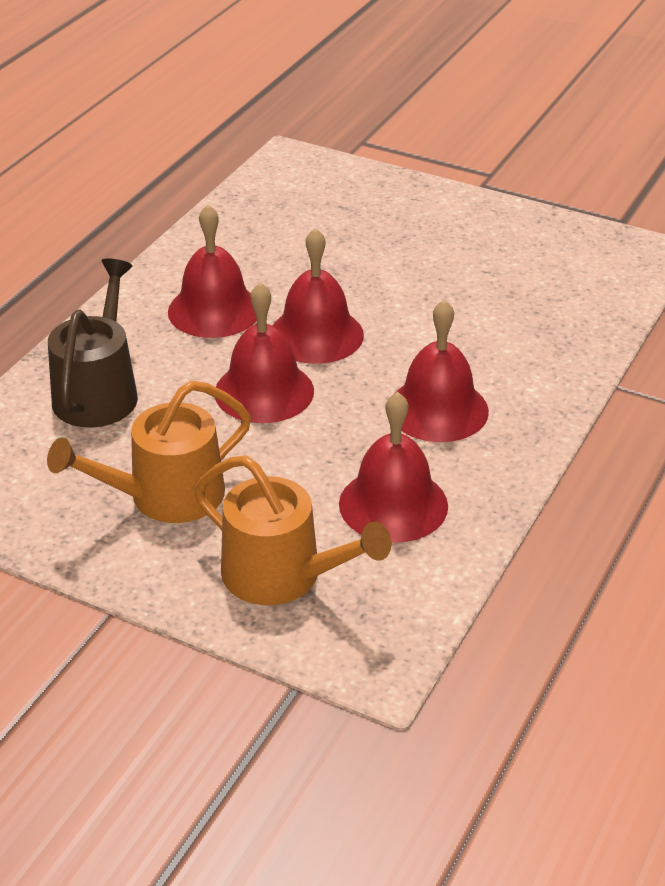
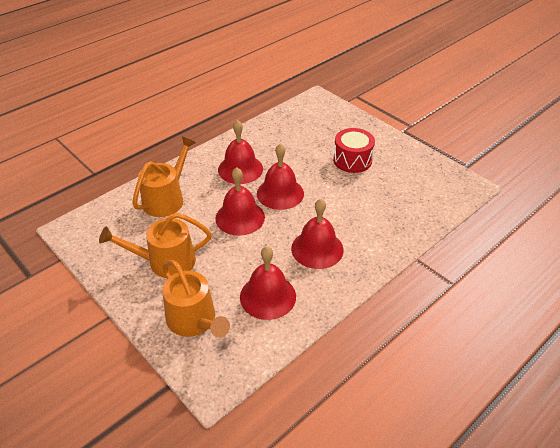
camera: 20 degrees right, 5 degrees up
brown watering can [48,258,138,428] -> orange watering can [132,137,196,217]
none -> red drum [333,128,375,173]

